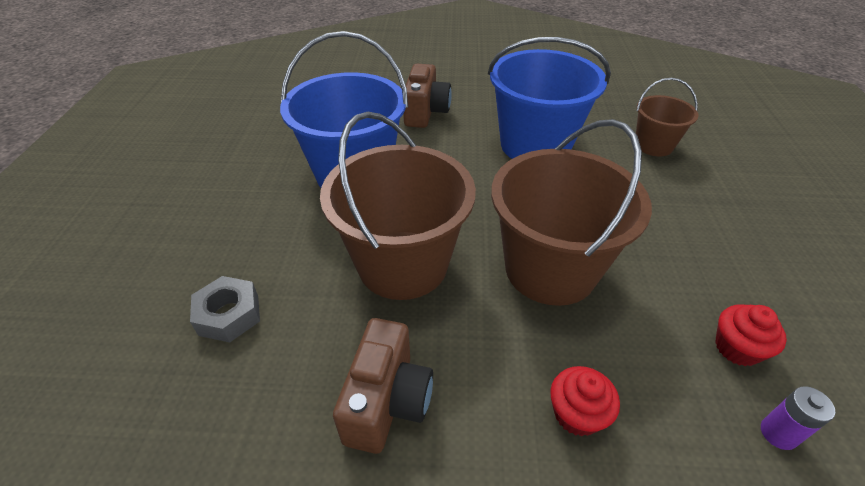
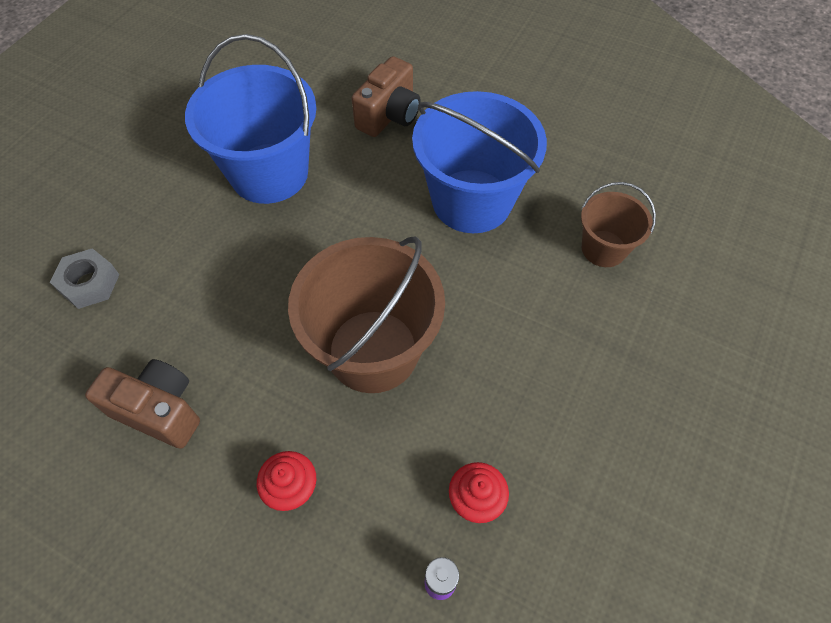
camera: 25 degrees right, 15 degrees up
brown bucket [320,112,476,300] -> none
brown camera [333,318,433,454] -> brown camera turned 105 degrees counterclockwise [85,359,200,449]

